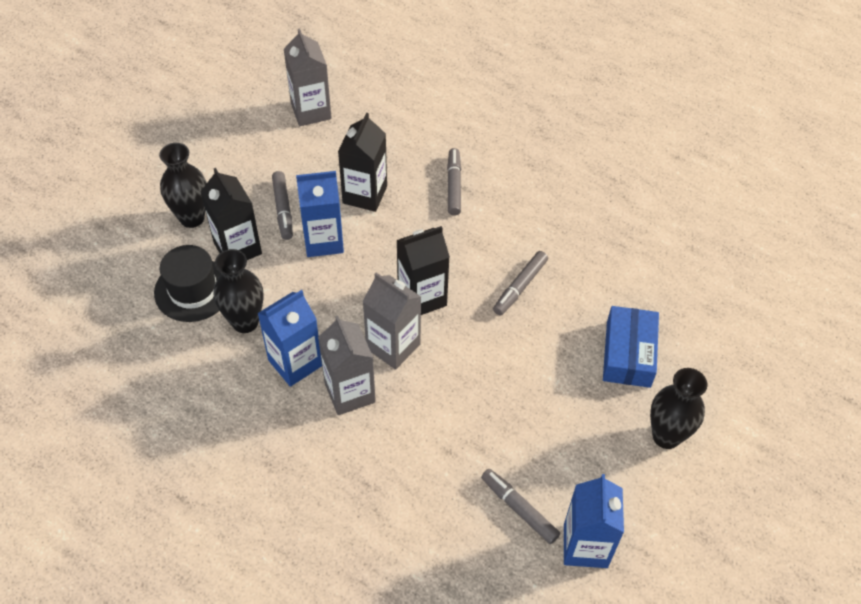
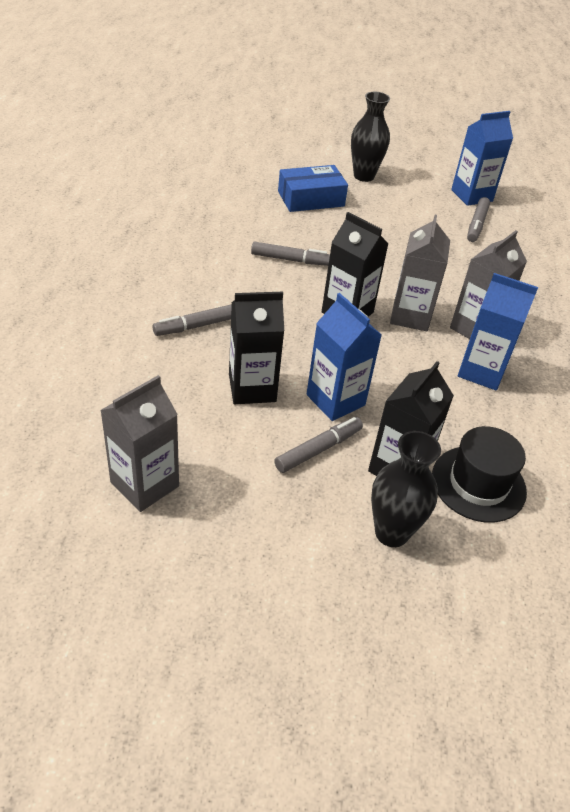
camera: 120 degrees left, 10 degrees down
black vase [214,249,263,333] -> none

